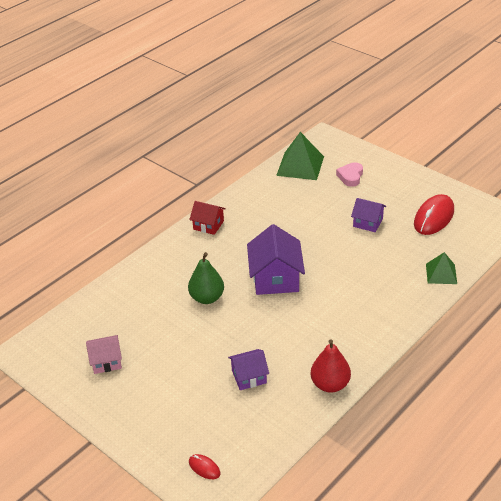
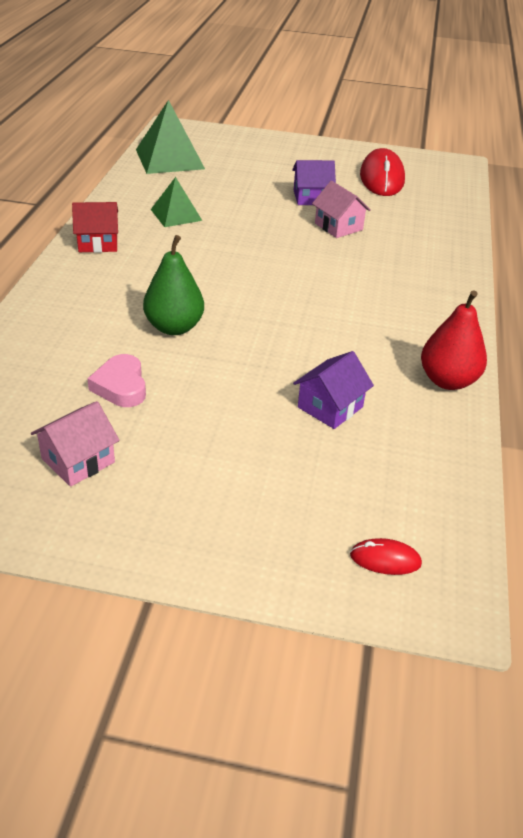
camera: 35 degrees left, 0 degrees up
purple house [247,224,305,295] -> none
pink heart [336,162,363,187] -> pink heart moved to [87,354,146,407]
green pyramid [426,252,457,284] -> green pyramid moved to [151,177,202,227]
none -> pink house [312,181,371,238]

